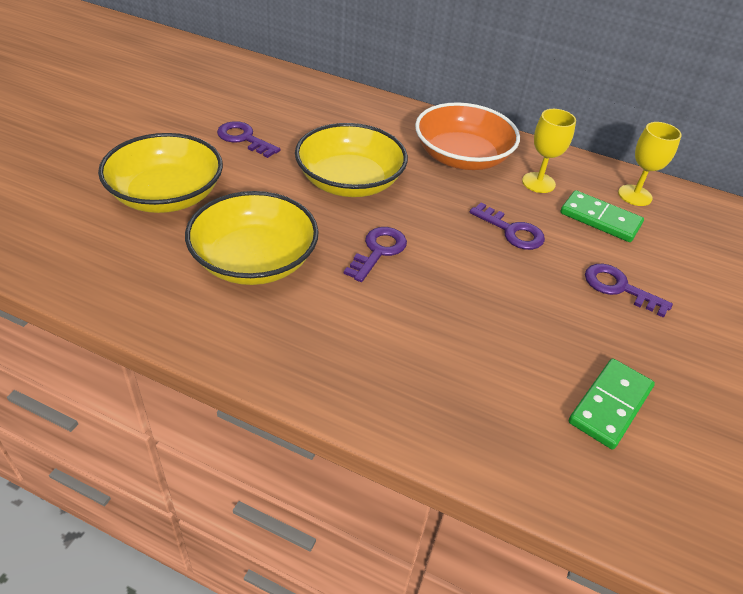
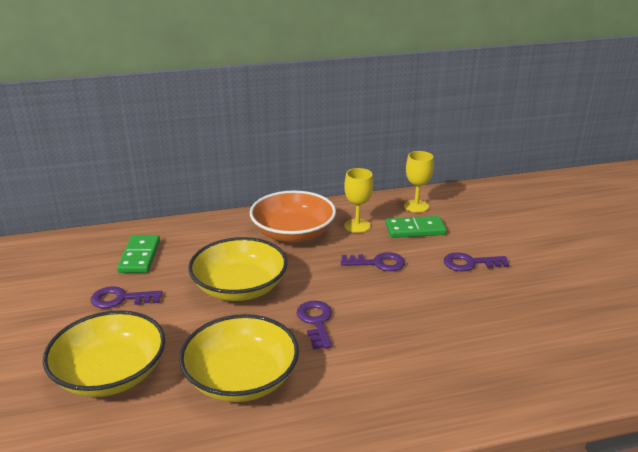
camera: 35 degrees left, 15 degrees down
green domino [569,359,655,449] -> green domino moved to [117,235,160,273]

